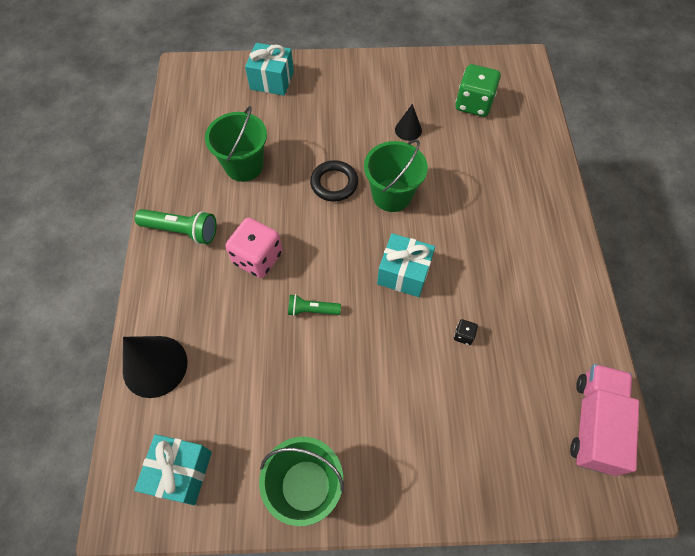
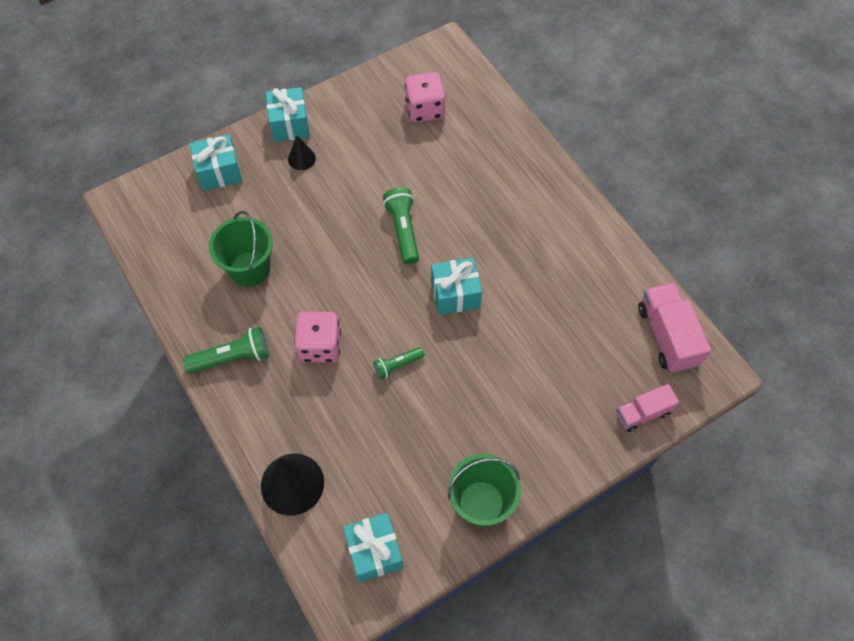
camera: 30 degrees left, 0 degrees up
black ring [310,160,358,202] -> none
green bucket [364,139,428,212] -> green flashlight [383,187,419,264]
black cone [395,104,422,141] -> black cone moved to [288,136,316,170]
black dice [454,319,478,345] -> none
green dice [456,64,501,117] -> pink dice [405,72,446,122]
none -> turquoise gift [266,87,310,142]
none -> pink truck [616,384,679,432]

